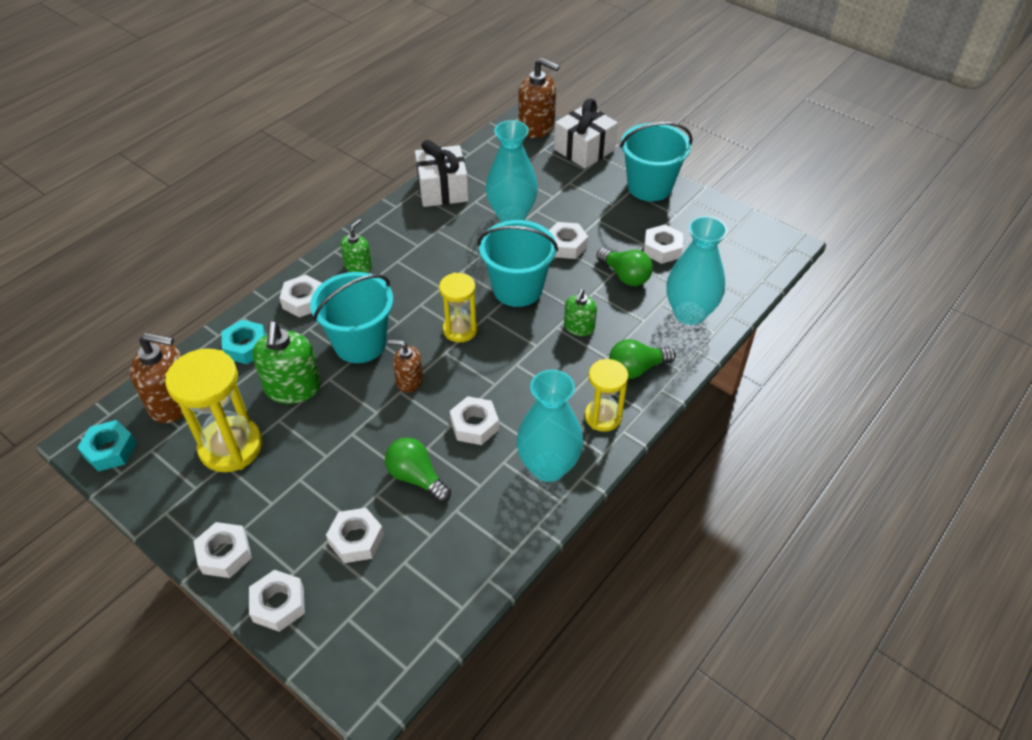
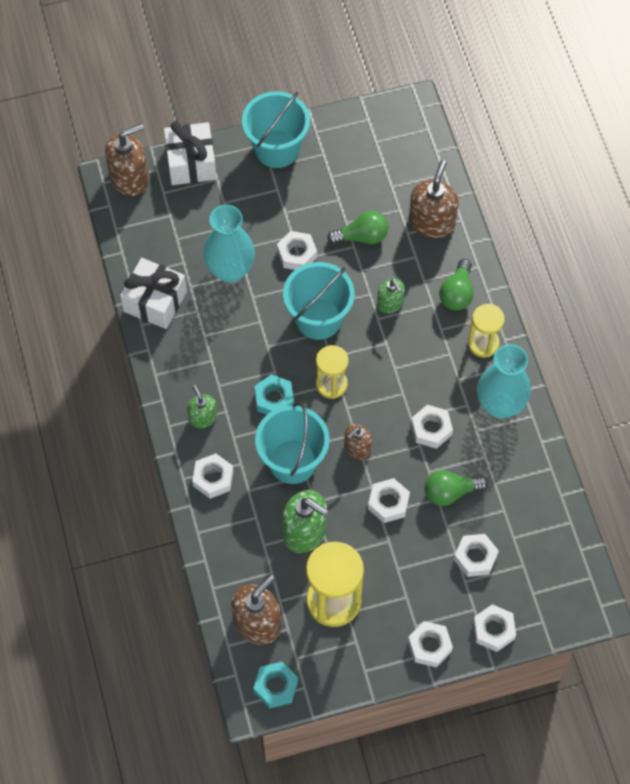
camera: 55 degrees left, 15 degrees up
turquoise nut [221,320,266,364] -> turquoise nut moved to [254,374,294,415]
white nut [644,225,683,264] -> white nut moved to [368,478,410,523]
turquoise vase [666,216,727,325] -> brown soap dispenser [409,160,459,238]

